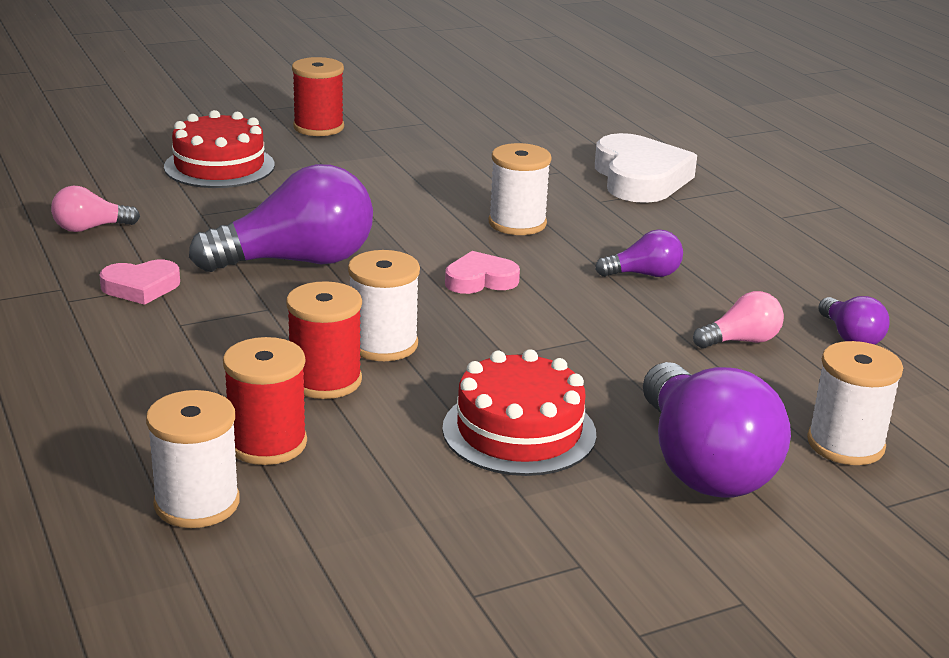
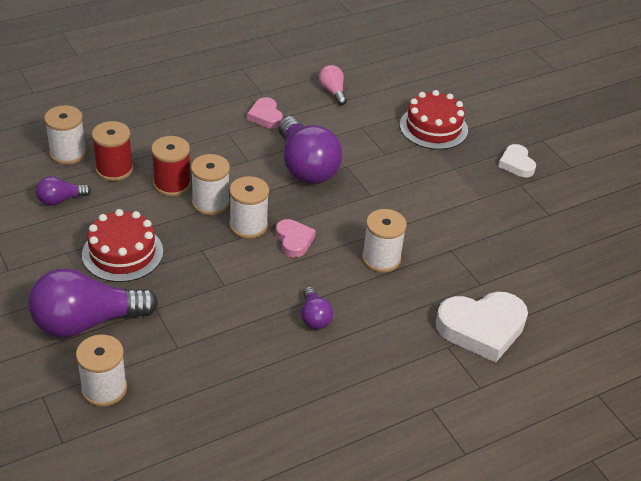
camera: 85 degrees right, 15 degrees up
red spool [292,57,344,136] -> white heart [498,144,536,177]
pink light bulb [693,291,784,348] -> none
purple light bulb [818,296,890,345] -> purple light bulb moved to [36,176,91,206]
none -> white spool [229,176,269,239]

